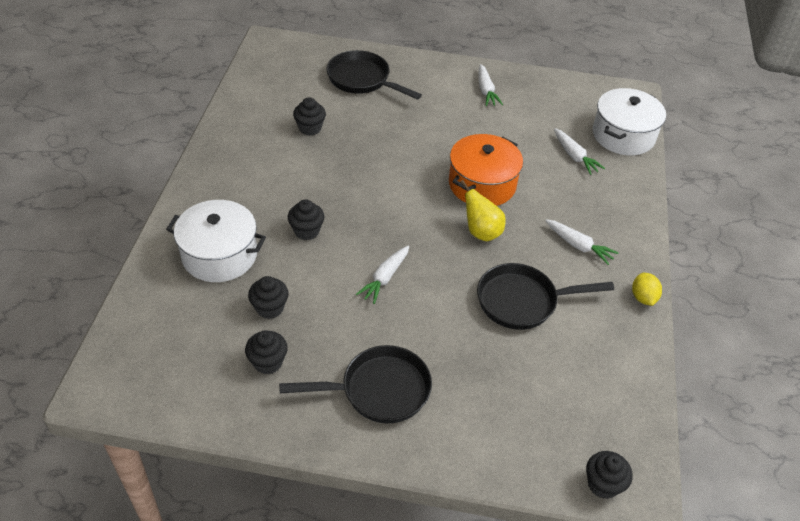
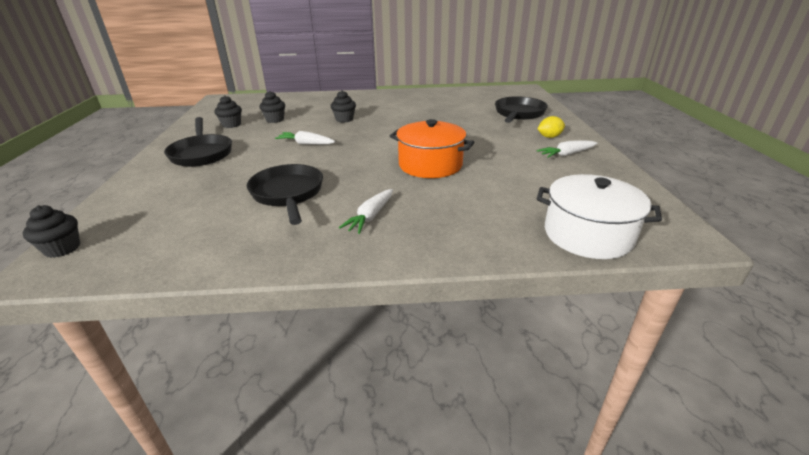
camera: 80 degrees right, 15 degrees down
white pot [166,200,266,282] -> none
black cupcake [293,97,326,136] -> none
yellow pear [460,180,506,241] -> none
white carrot [554,128,605,175] -> none
yellow lemon [632,273,662,306] -> yellow lemon moved to [538,116,565,138]

